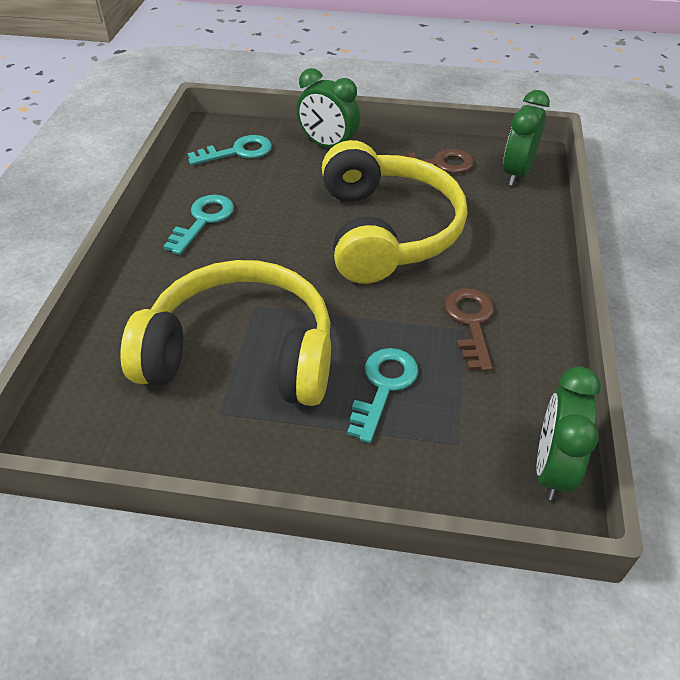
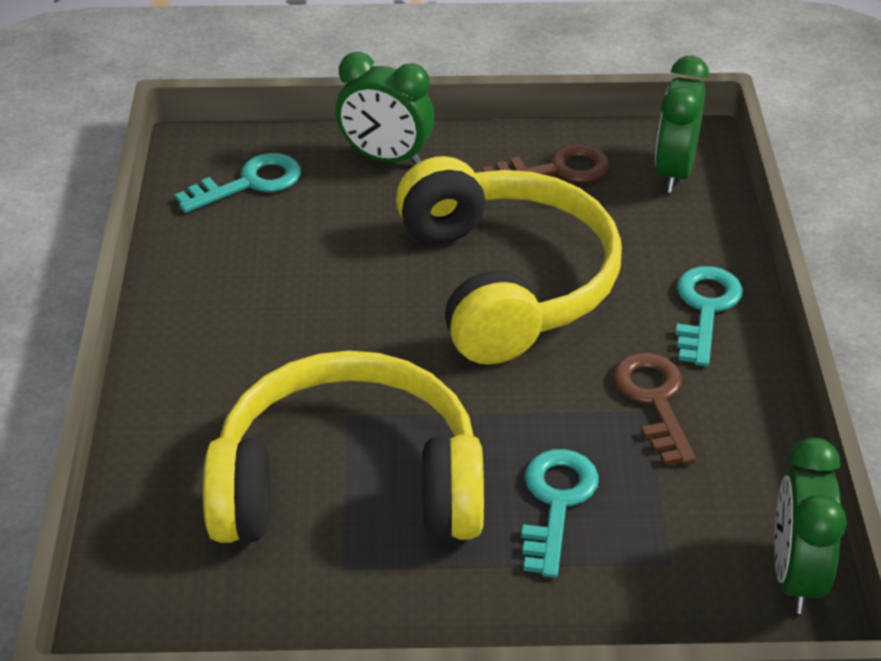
camera: 10 degrees left, 5 degrees down
turquoise key [164,195,234,255] -> turquoise key moved to [676,266,743,366]

